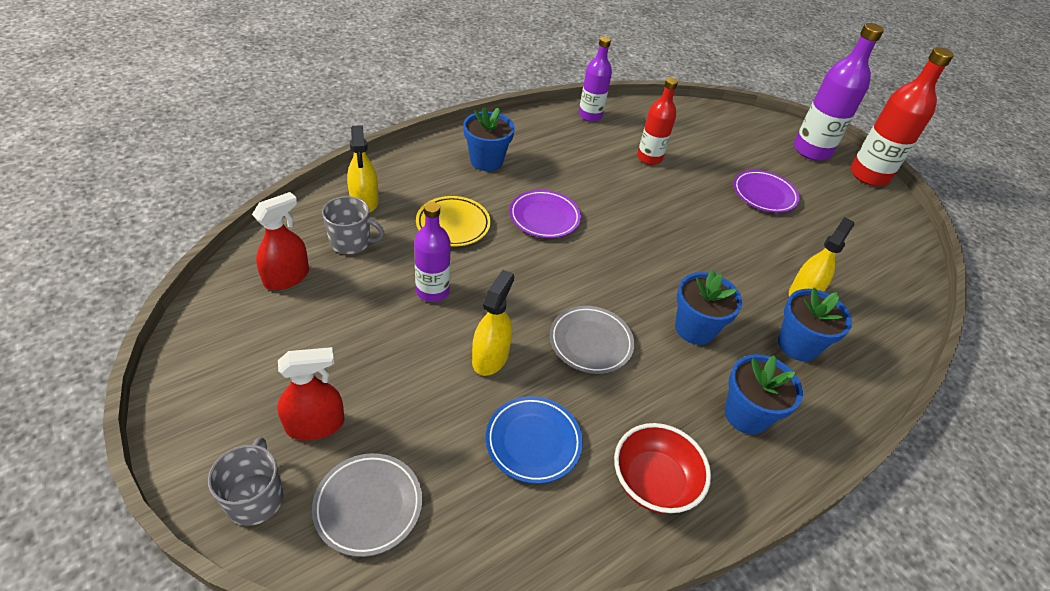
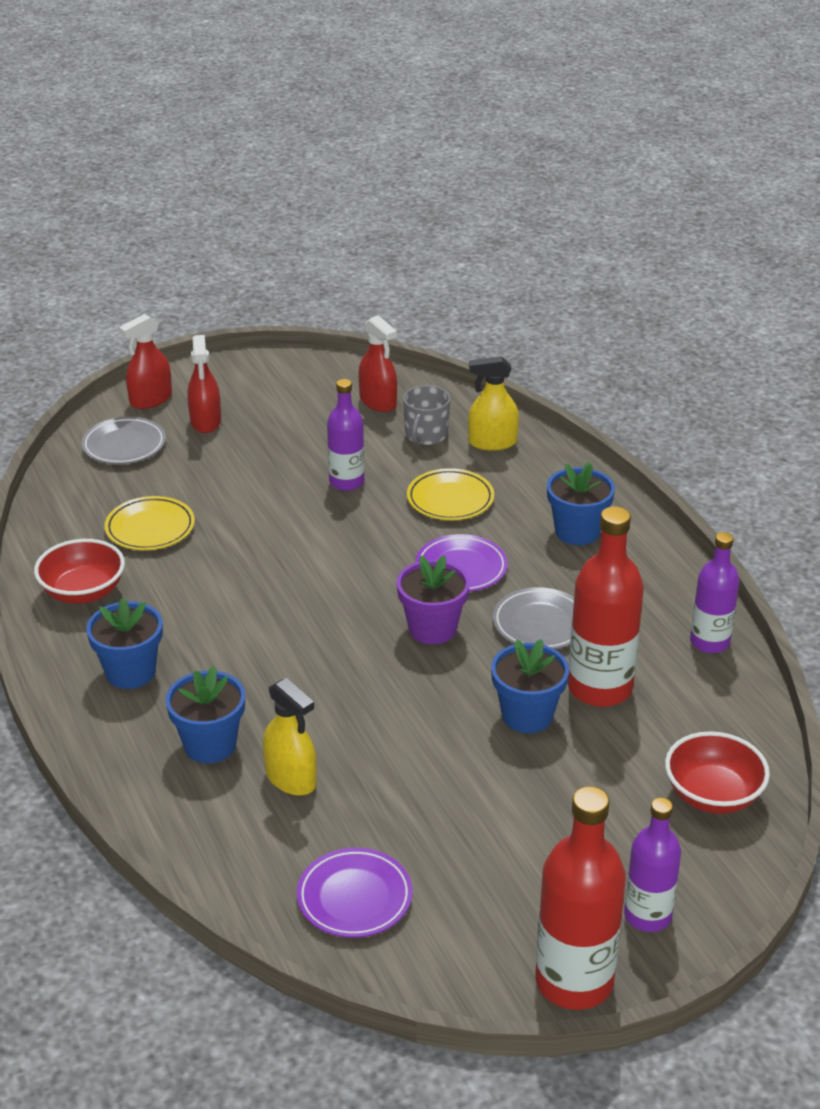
camera: 105 degrees right, 10 degrees down
grey mug [208,437,284,526] -> red spray bottle [119,314,172,409]
yellow spray bottle [472,270,514,376] -> none
blue plate [486,396,583,484] -> yellow plate [105,496,195,550]
grey plate [550,306,634,374] -> grey plate moved to [493,587,574,649]
red bottle [637,78,678,165] -> red bottle [568,506,644,707], size x1.58
blue flower pot [675,270,743,345] -> blue flower pot moved to [491,639,569,733]
purple plate [734,170,800,213] -> purple plate moved to [297,848,412,938]
purple bottle [794,23,884,161] -> purple bottle [624,798,681,932], size x0.63
none -> purple flower pot [397,555,470,645]
none -> red bowl [665,731,770,814]

